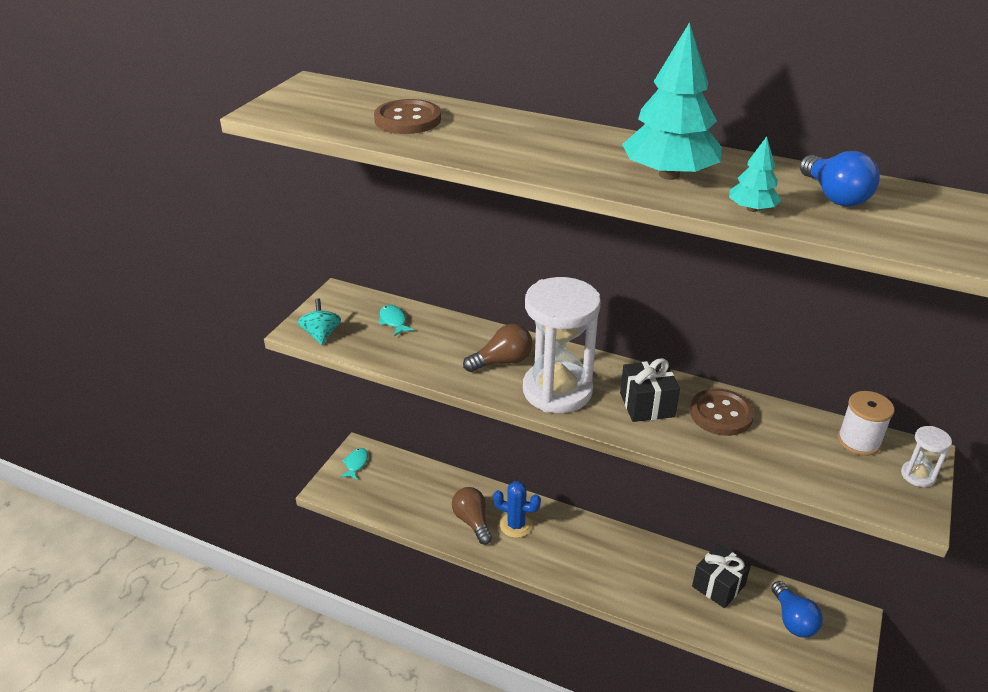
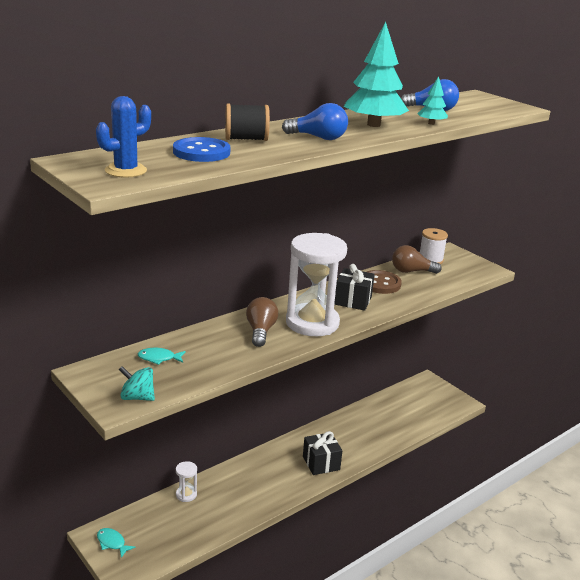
camera: 65 degrees left, 10 degrees down
brown button [374,99,441,134] -> blue button [173,137,230,162]
brown light bulb [452,487,492,545] -> brown light bulb moved to [392,245,442,274]
blue cactus [493,481,541,538] -> blue cactus moved to [96,96,151,178]
black gift [692,544,751,608] -> black gift moved to [303,431,342,475]
blue light bulb [771,581,823,638] -> blue light bulb moved to [282,103,348,140]
white hourglass [901,426,952,487] -> white hourglass moved to [176,461,197,502]
none -> black spool [225,103,270,141]

